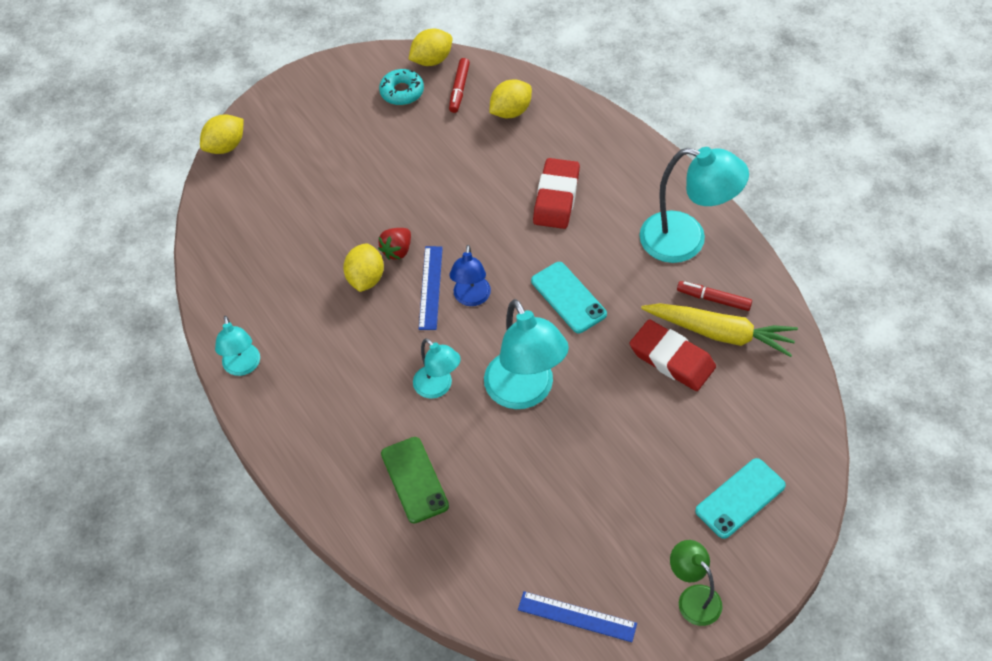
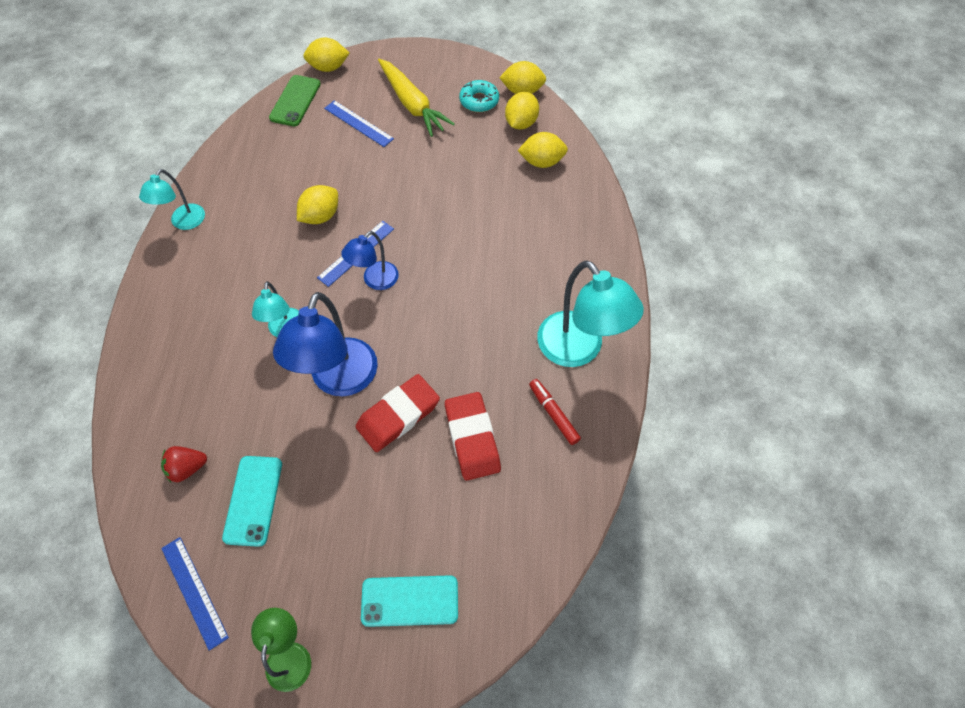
camera: 35 degrees right, 5 degrees up
red strawberry [378,228,411,260] -> red strawberry moved to [161,446,207,482]
green phone [381,437,449,524] -> green phone moved to [269,75,321,126]
red marker [449,58,470,113] -> yellow lemon [505,92,539,130]
turquoise lamp [484,299,569,409] -> blue lamp [273,292,378,396]
turquoise phone [531,262,607,333] -> turquoise phone moved to [222,456,282,547]
red eraser [533,158,580,229] -> red eraser moved to [355,374,440,452]
yellow carrot [641,303,798,357] -> yellow carrot moved to [378,59,455,137]
none -> blue ruler [324,100,394,147]

